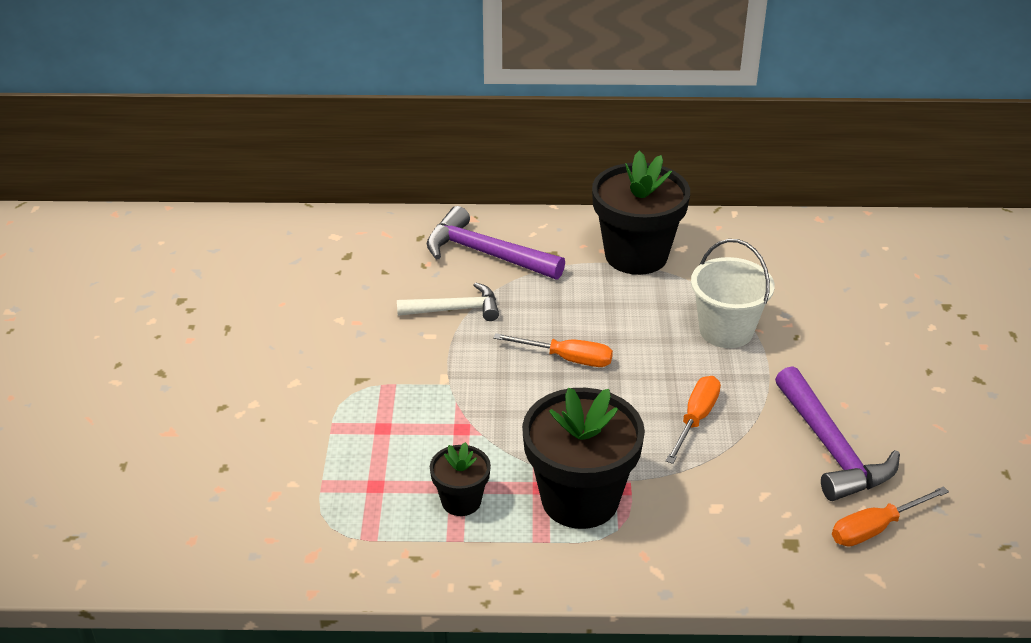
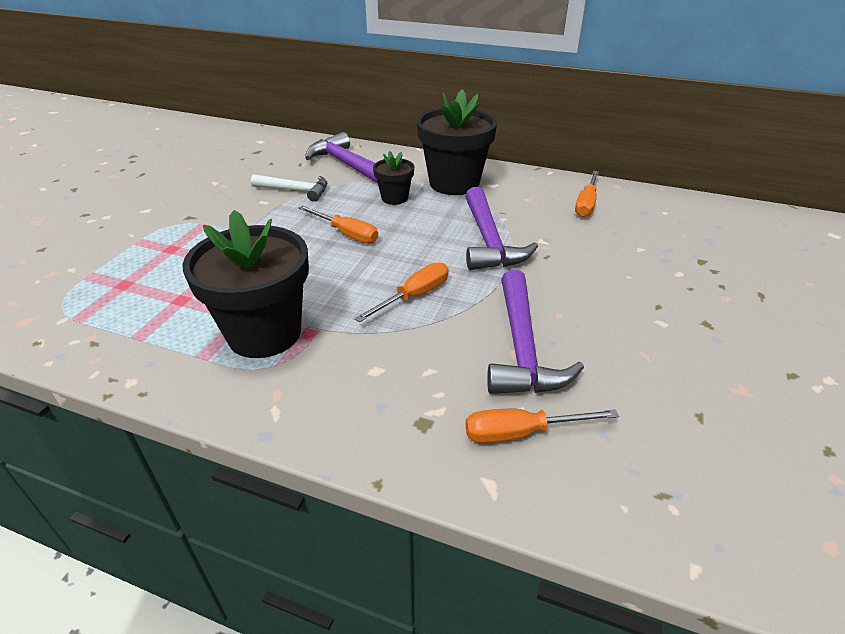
camera: 20 degrees right, 0 degrees up
black flower pot [430,442,491,516] -> black flower pot moved to [373,151,414,205]
white bucket [691,239,775,348] -> purple hammer [465,187,538,270]
none -> orange screwdriver [575,171,599,217]

